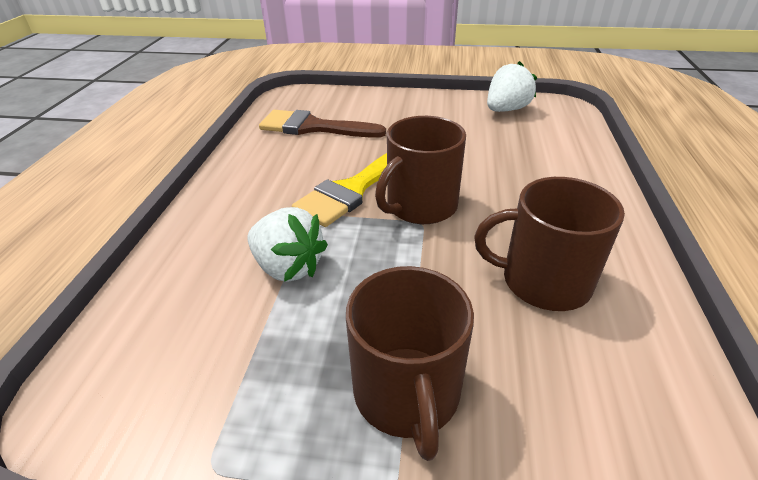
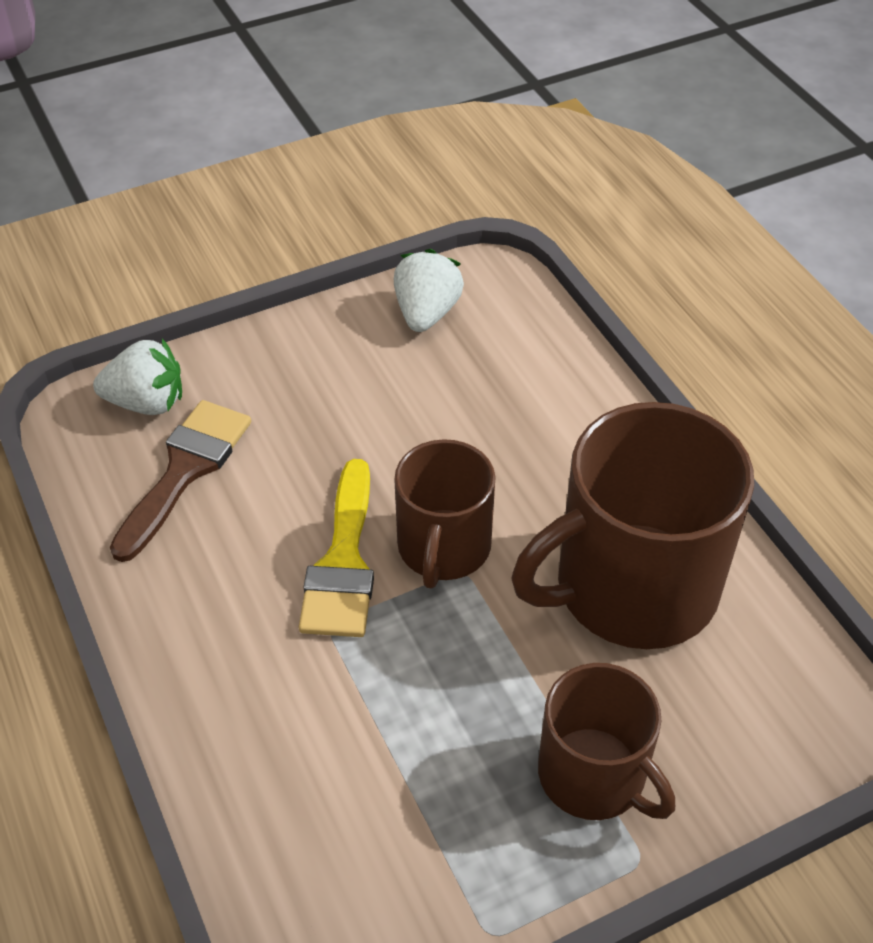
camera: 35 degrees left, 10 degrees up
white strawberry [248,207,328,282] -> white strawberry moved to [93,339,182,415]
brown brush [259,110,386,138] -> brown brush turned 135 degrees clockwise [110,400,251,562]
brown mug [474,177,625,311] -> brown mug [511,402,754,649], size x1.67

